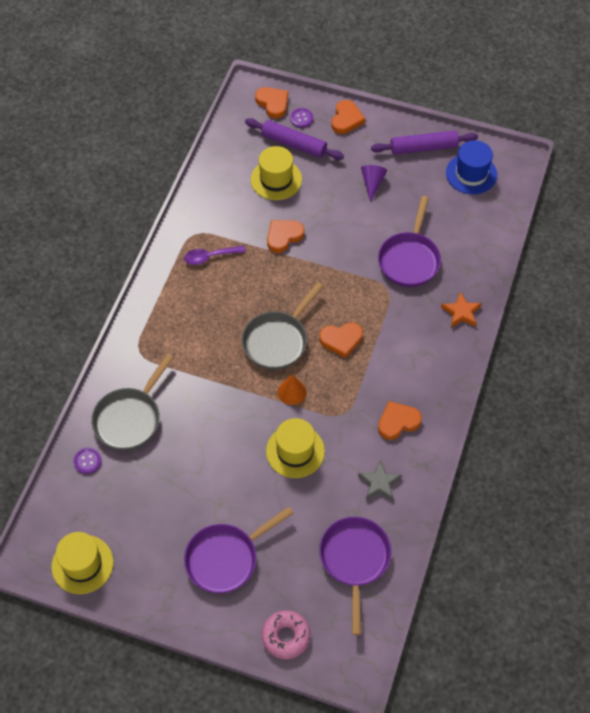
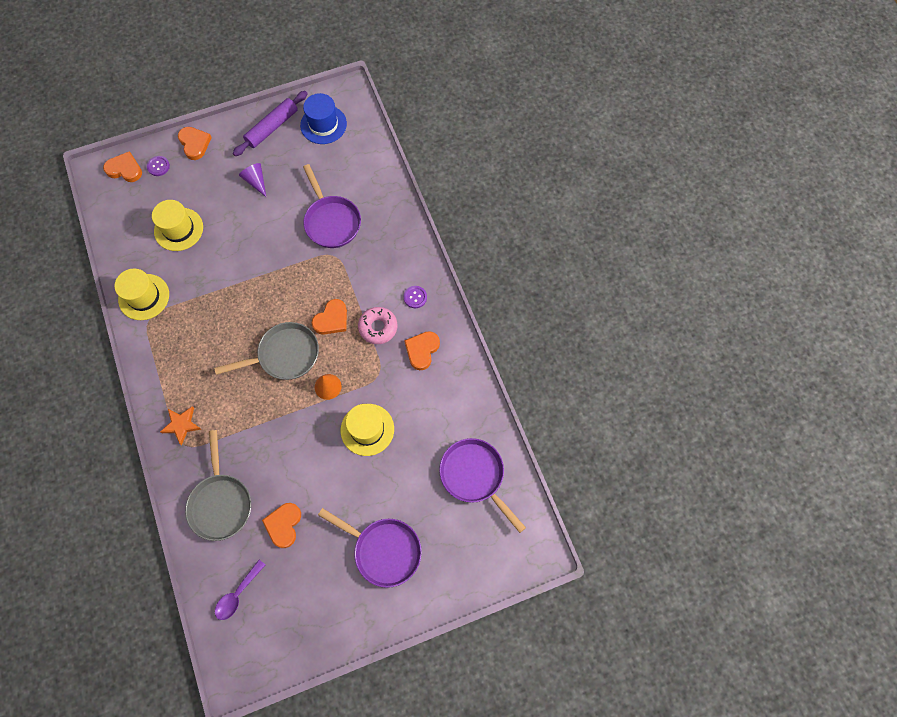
camera: 40 degrees left, 10 degrees up
yellow hat [51,532,114,594] -> yellow hat moved to [115,268,169,320]
purple button [74,448,101,474] -> purple button moved to [404,286,427,308]
purple spoon [184,246,246,265] -> purple spoon moved to [215,560,265,620]
purple pan [184,506,293,593] -> purple pan turned 75 degrees counterclockwise [318,508,422,588]
grey pan [242,282,323,370] -> grey pan turned 105 degrees counterclockwise [214,322,319,380]
purple rolling pin [245,118,344,160] -> none
pink donut [262,610,310,659] -> pink donut moved to [358,307,397,344]
orange heart [267,220,305,253] -> orange heart moved to [262,503,301,548]
grey star [358,460,402,501] -> none
orange star [441,292,482,328] -> orange star moved to [160,406,201,445]

